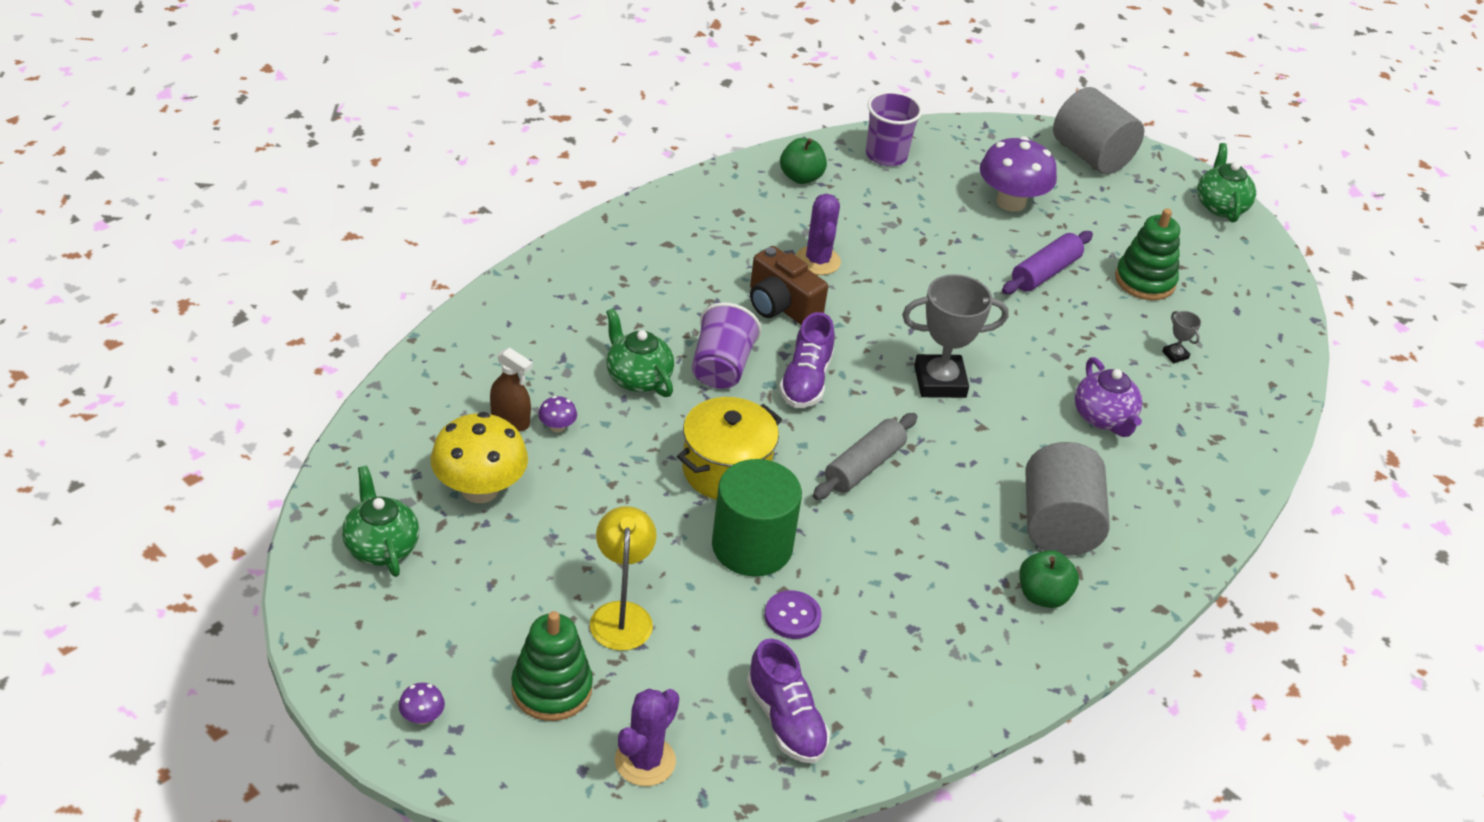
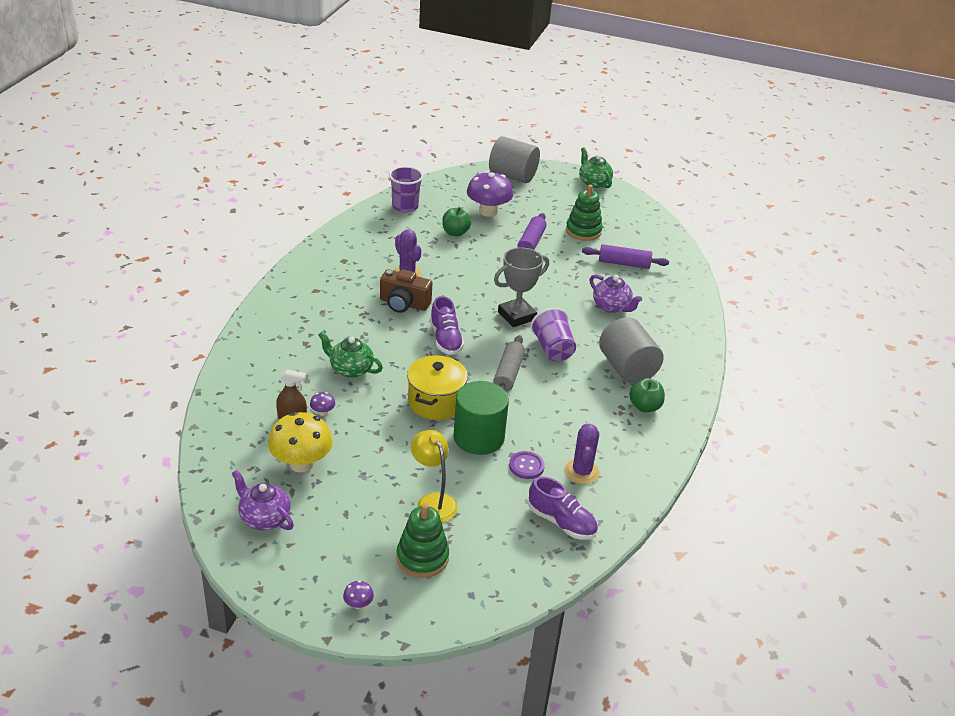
camera: 25 degrees left, 5 degrees down
green teapot [342,466,419,577] -> purple teapot [232,470,294,530]
purple cactus [615,689,679,786] -> purple cactus moved to [565,424,600,484]
purple cup [692,302,762,389] -> purple cup moved to [531,308,576,362]
green apple [780,138,827,184] -> green apple moved to [442,207,471,236]
grey trophy [1162,311,1201,363] -> purple rolling pin [582,244,669,269]

